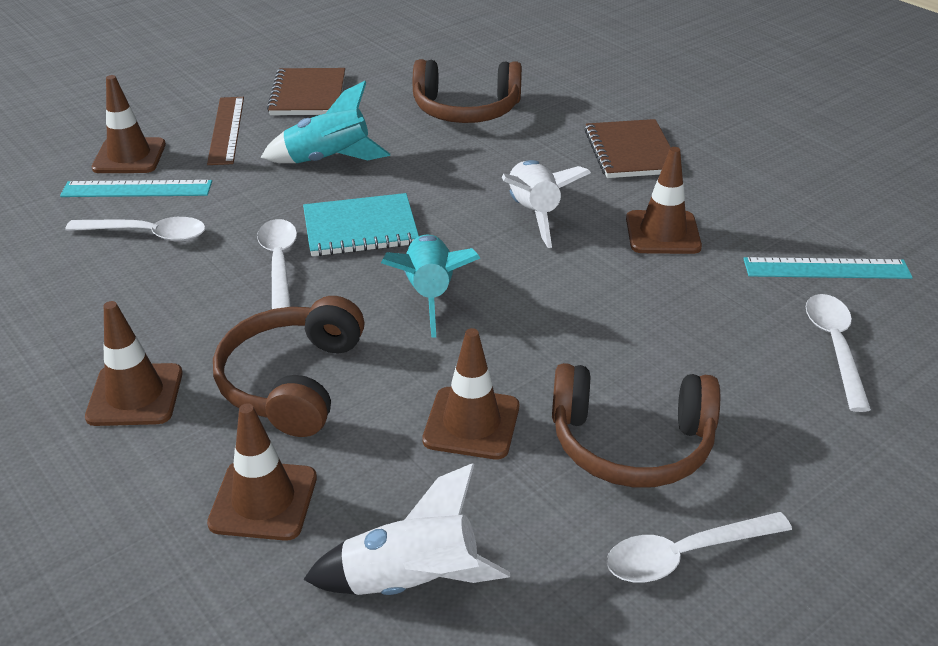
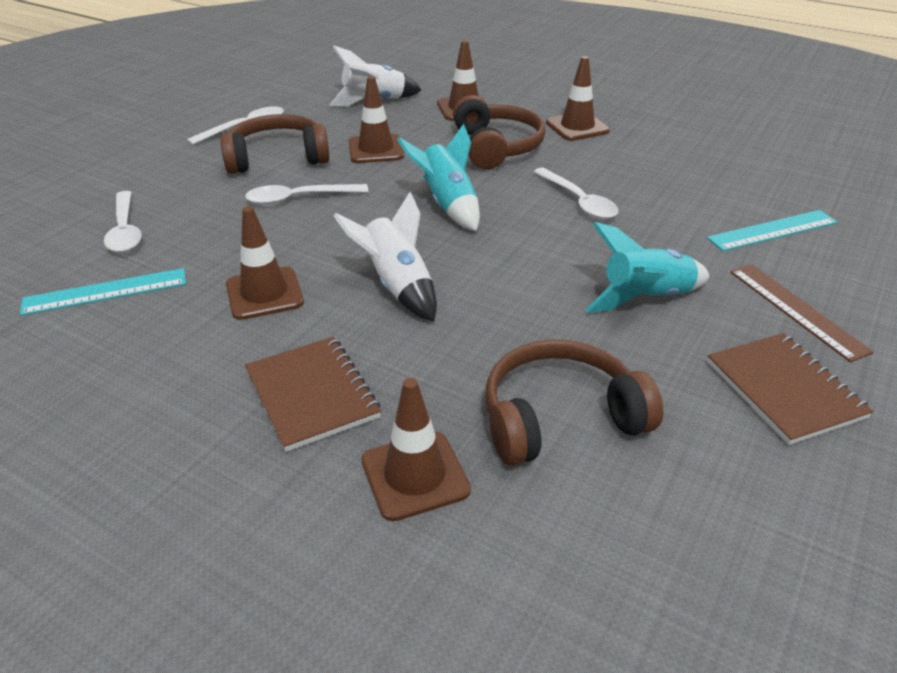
camera: 160 degrees right, 0 degrees up
white spoon [65,217,206,242] -> white spoon moved to [245,184,368,205]
brown traffic cone [92,75,166,173] -> brown traffic cone moved to [361,378,471,521]
turquoise notebook [303,193,419,256] -> none

